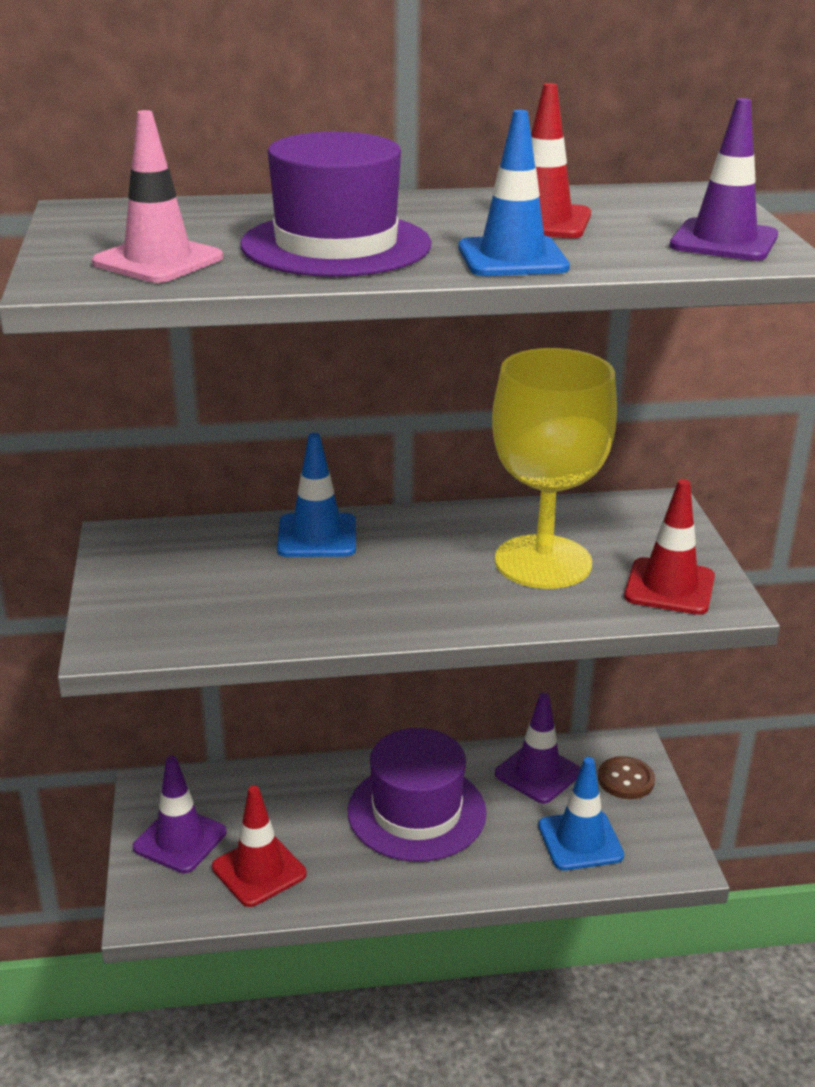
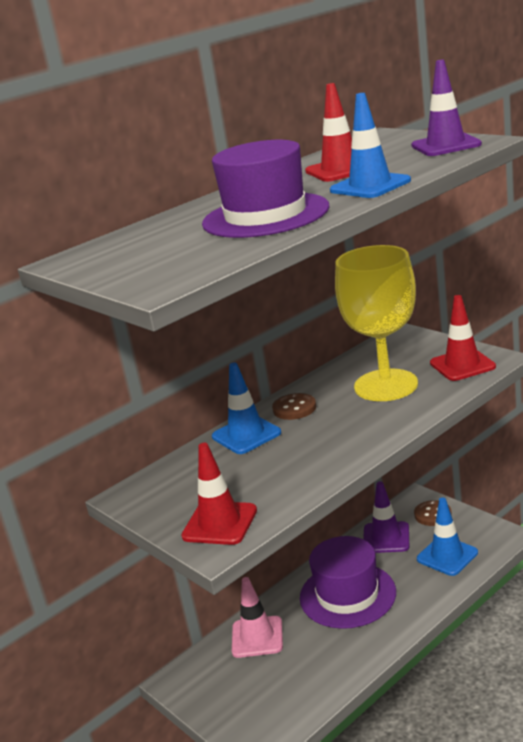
camera: 30 degrees left, 5 degrees down
pink traffic cone [92,110,223,283] -> pink traffic cone moved to [232,577,283,658]
purple traffic cone [133,756,226,873] -> none
red traffic cone [212,785,306,907] -> red traffic cone moved to [181,443,257,545]
none -> brown button [272,393,316,420]

